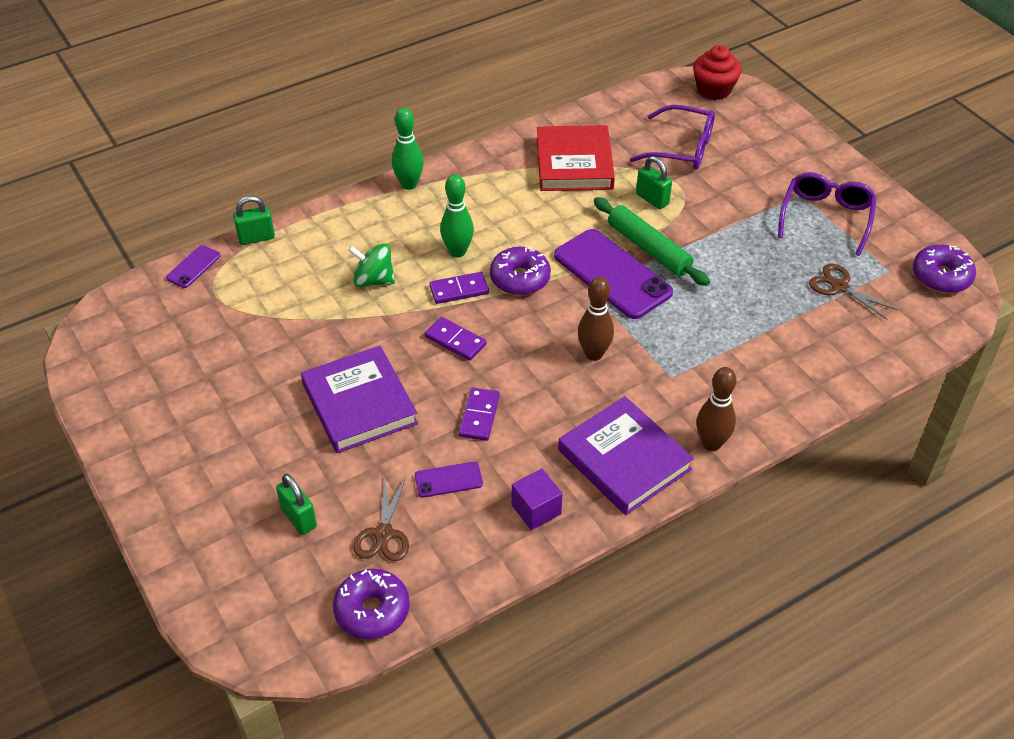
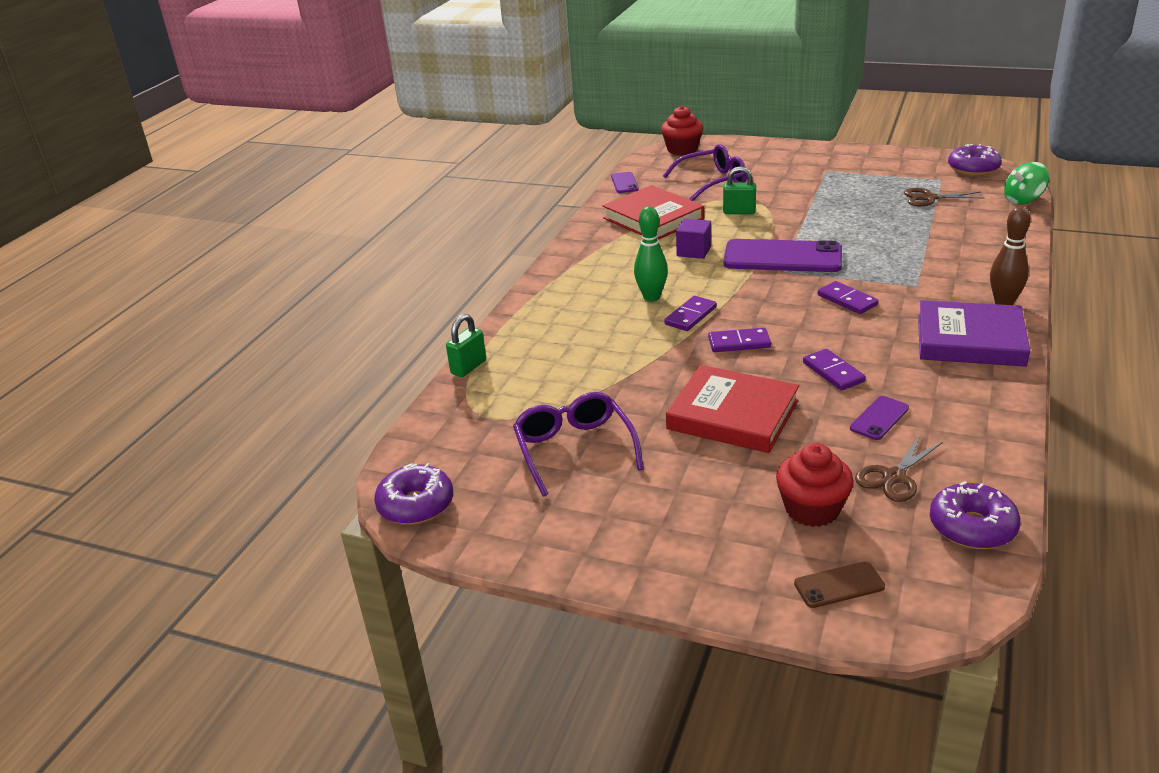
camera: 35 degrees left, 15 degrees down
purple phone [166,245,221,288] -> purple phone moved to [611,172,639,193]
green padlock [276,474,317,535] -> red cupcake [776,443,854,527]
purple book [301,346,418,453] -> red book [666,365,799,453]
green spinning top [348,243,395,287] -> green spinning top moved to [1004,162,1049,205]
brown scissors [353,475,409,561] -> brown scissors turned 75 degrees clockwise [855,435,943,502]
green bowling pin [392,107,424,190] -> none
purple donut [490,247,551,295] -> purple donut moved to [374,463,453,525]
purple cube [512,469,563,530] -> purple cube moved to [676,218,711,259]
brown bowling pin [578,277,614,361] -> purple domino [818,281,878,314]
green rolling pin [594,197,710,286] -> none
purple glasses [778,172,877,256] -> purple glasses moved to [513,392,644,496]
none -> brown phone [794,562,885,608]

